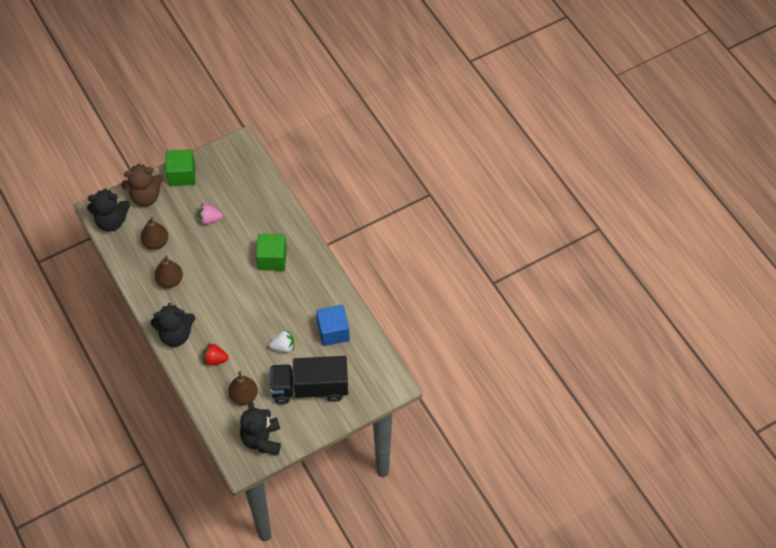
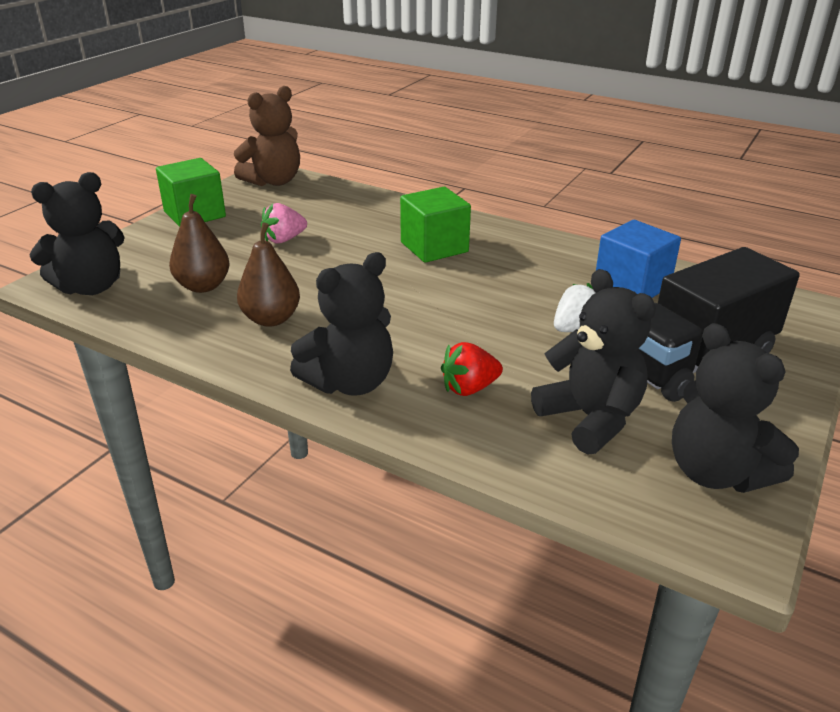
camera: 30 degrees left, 25 degrees down
brown teddy bear [121,164,163,207] -> brown teddy bear moved to [234,86,300,186]
brown pear [228,371,258,405] -> black teddy bear [531,269,656,454]

